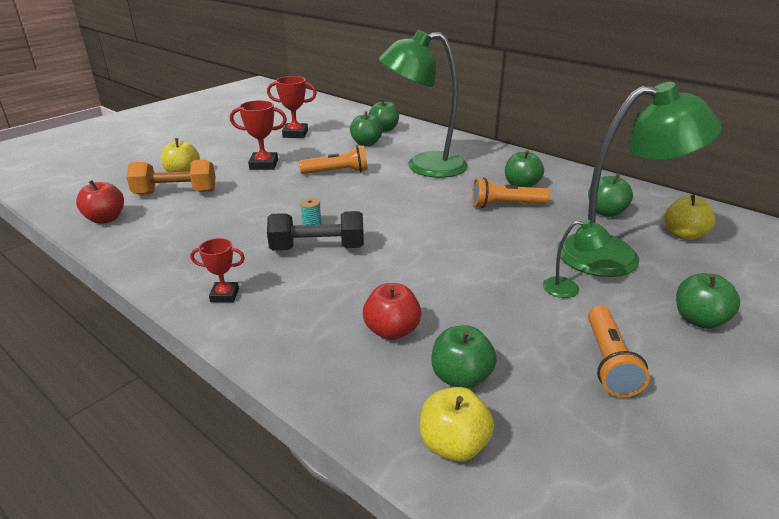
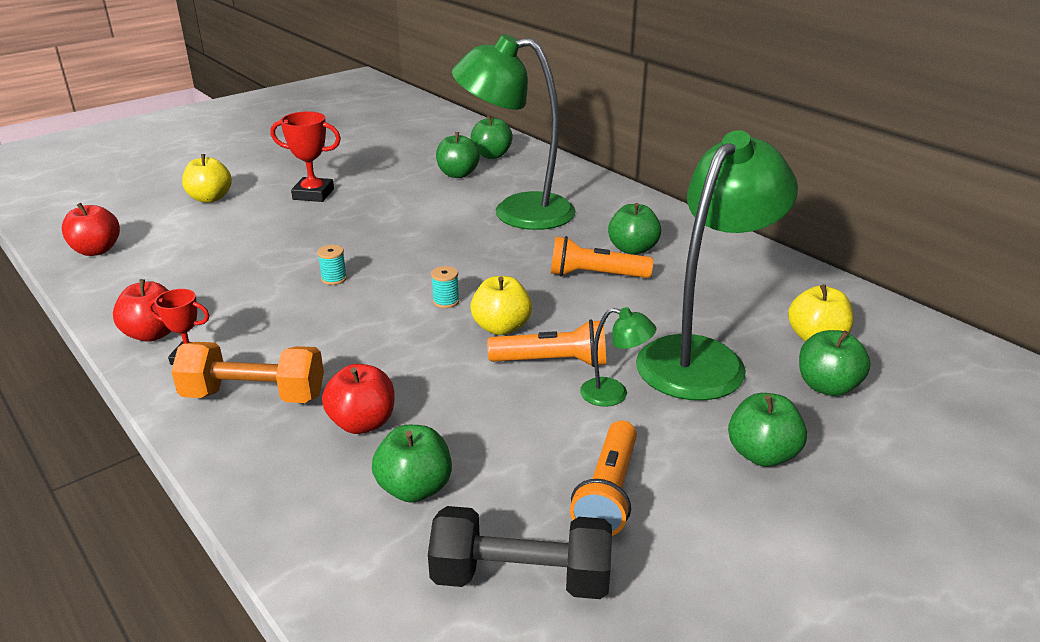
camera: 10 degrees right, 0 degrees up
orange dumbbell [126,160,216,195] -> orange dumbbell moved to [171,342,324,403]
red trophy [267,76,317,138] -> none
black dumbbell [267,211,364,251] -> black dumbbell moved to [428,506,612,599]
orange flashlight [299,145,368,174] -> orange flashlight moved to [487,319,606,367]
yellow apple [420,387,494,462] -> yellow apple moved to [470,276,532,335]
green lamp [557,82,722,277] -> green lamp turned 60 degrees counterclockwise [636,130,798,401]
green apple [588,174,633,217] -> green apple moved to [799,330,871,396]
none -> red apple [113,279,171,342]
none -> turquoise spool [431,266,459,308]

